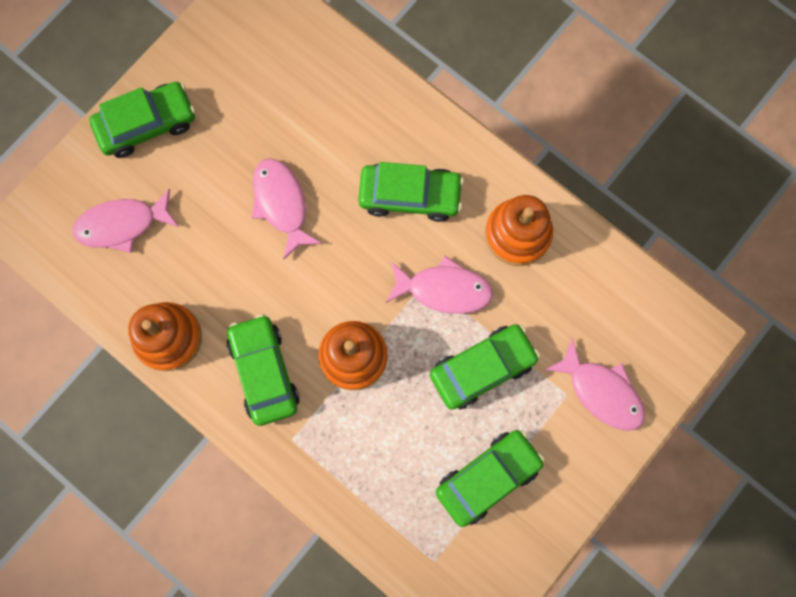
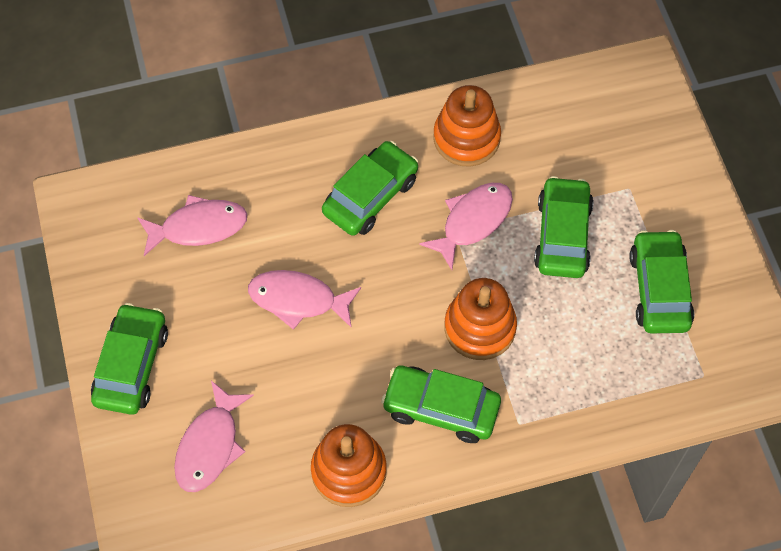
camera: 55 degrees left, 15 degrees down
pink fish [545,338,645,431] -> pink fish moved to [137,195,247,256]

